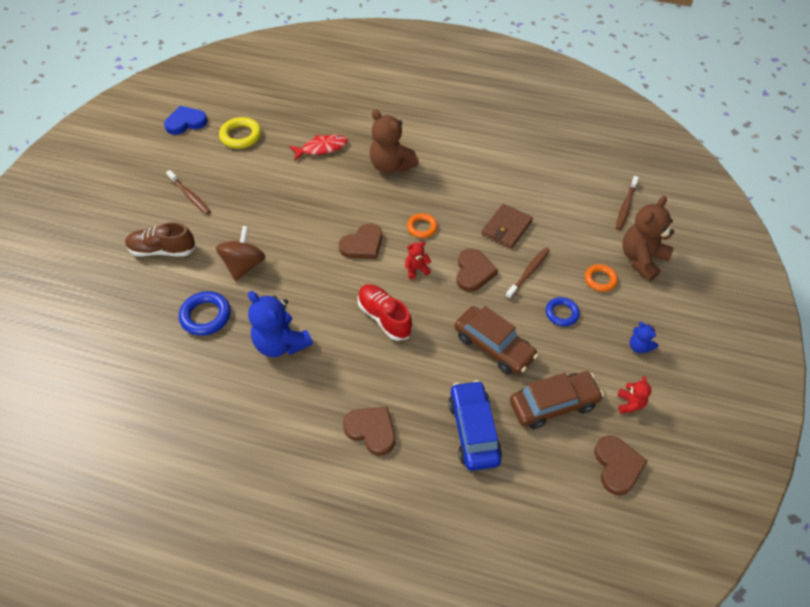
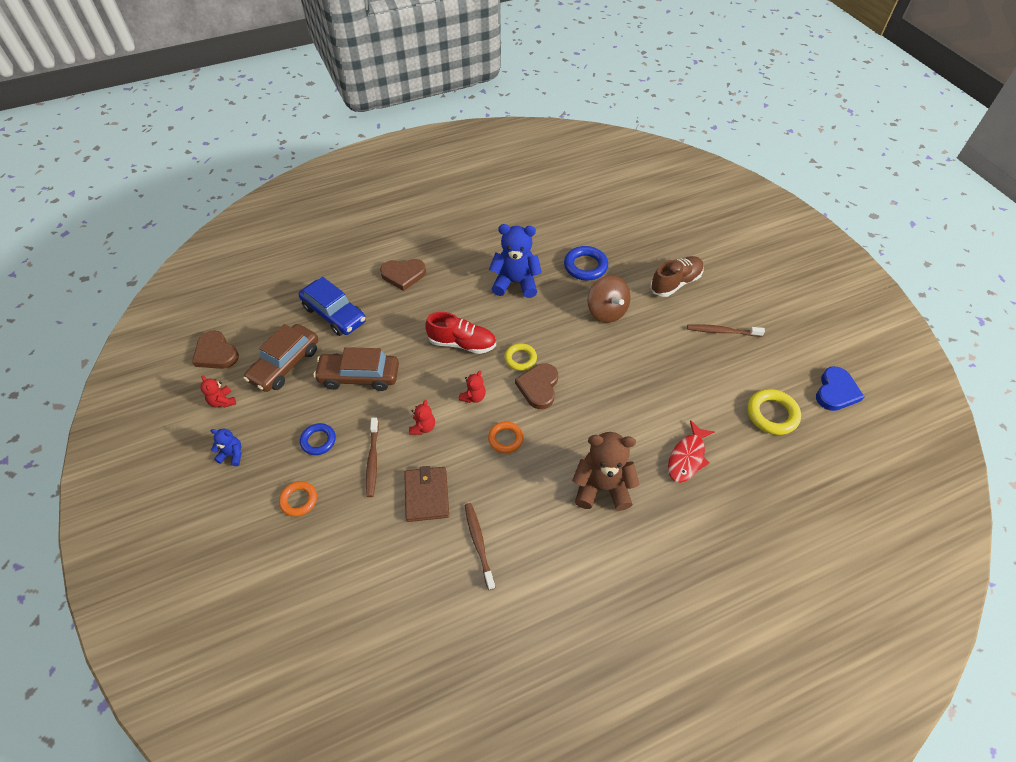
camera: 140 degrees right, 0 degrees up
brown heart [456,248,498,292] -> red teddy bear [409,400,435,435]
brown toothbrush [616,176,639,230] -> brown toothbrush moved to [465,503,495,590]
brown teddy bear [622,196,674,281] -> none
none -> yellow ring [505,343,537,371]

